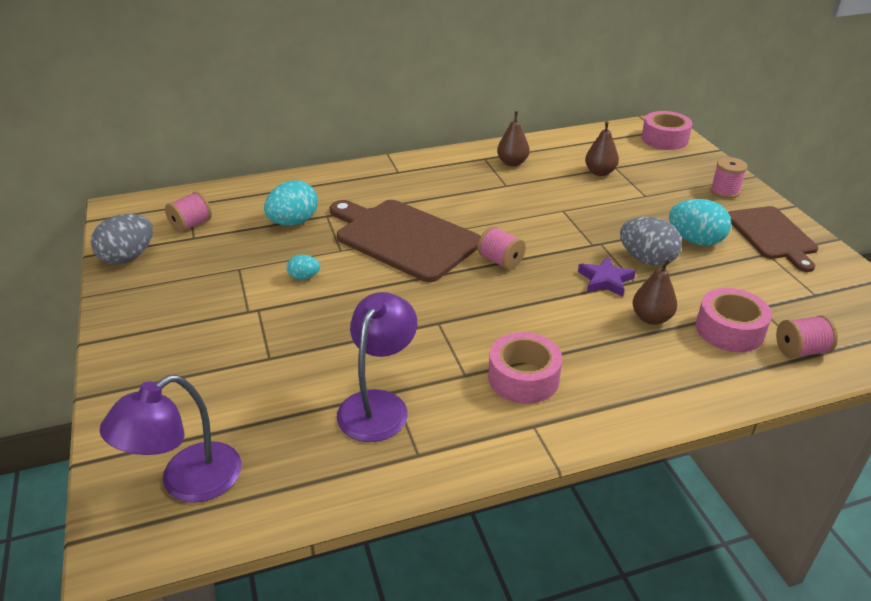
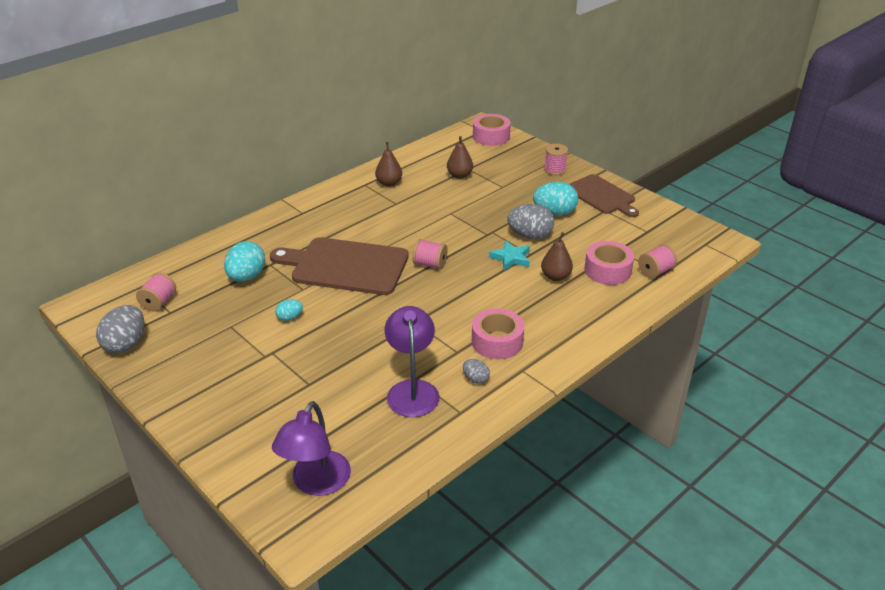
camera: 25 degrees left, 0 degrees up
purple star [578,256,636,297] -> turquoise star [489,240,530,271]
none -> grey egg [463,359,490,384]

